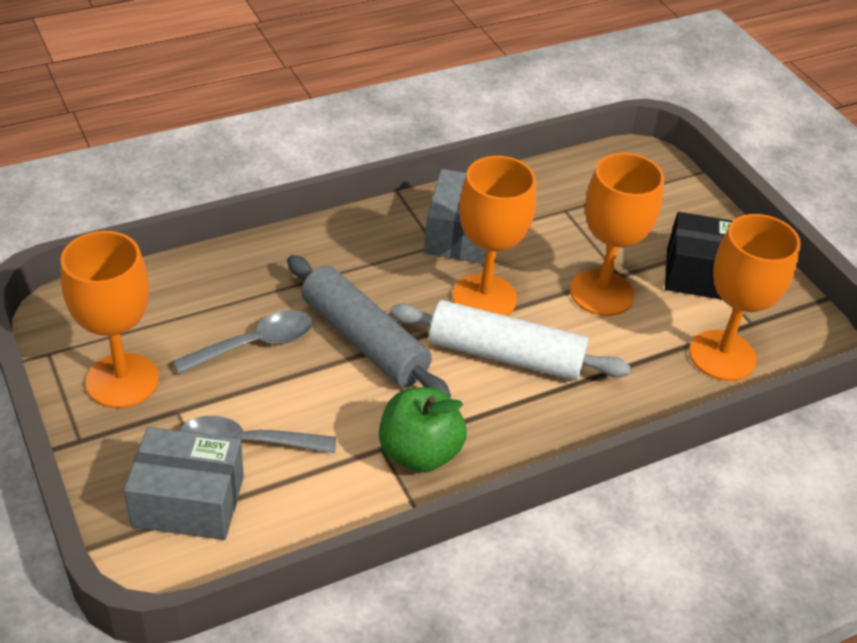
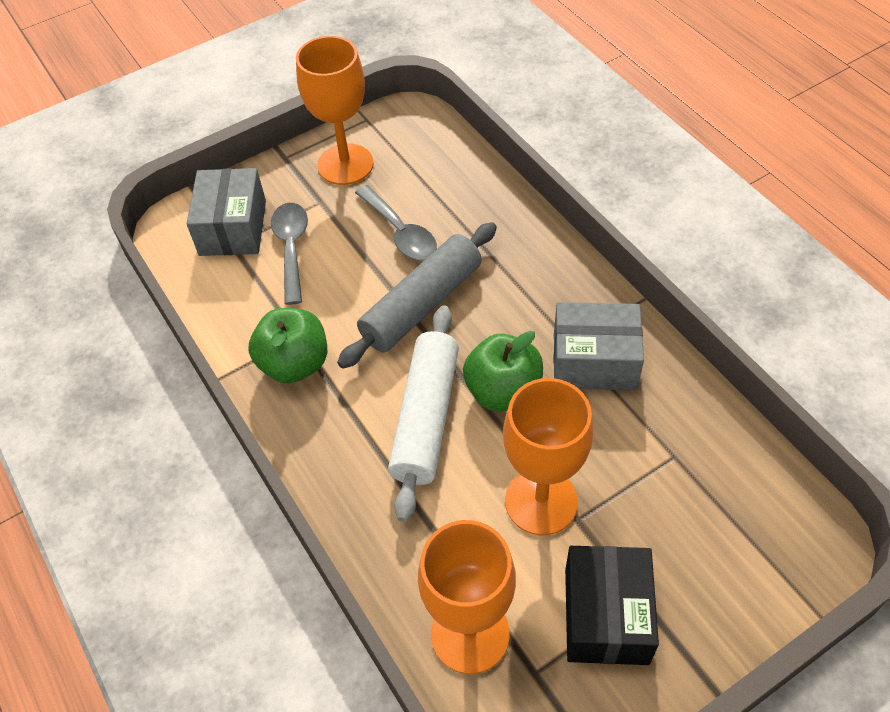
camera: 90 degrees right, 10 degrees up
orange goblet [452,156,536,316] -> green apple [463,331,543,412]

